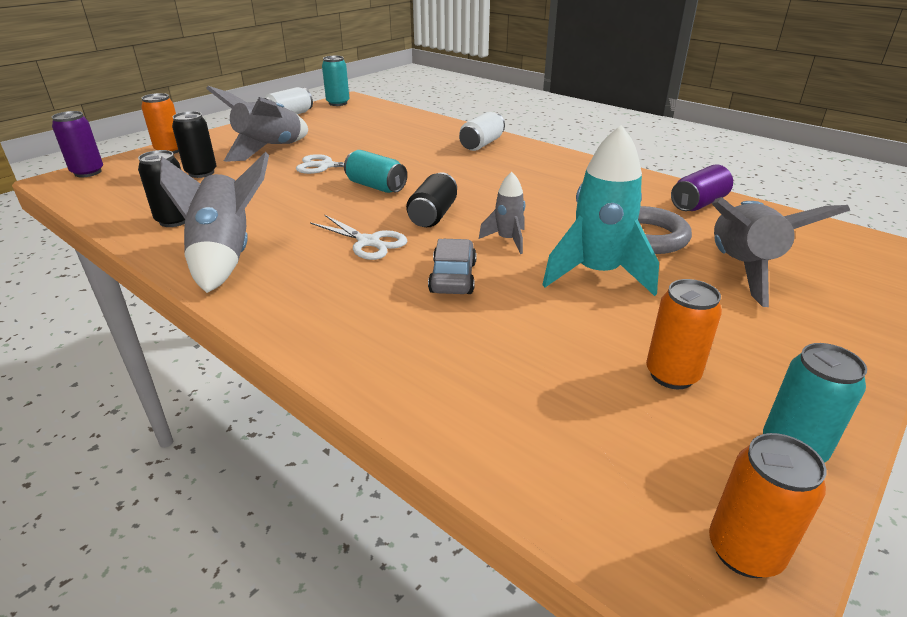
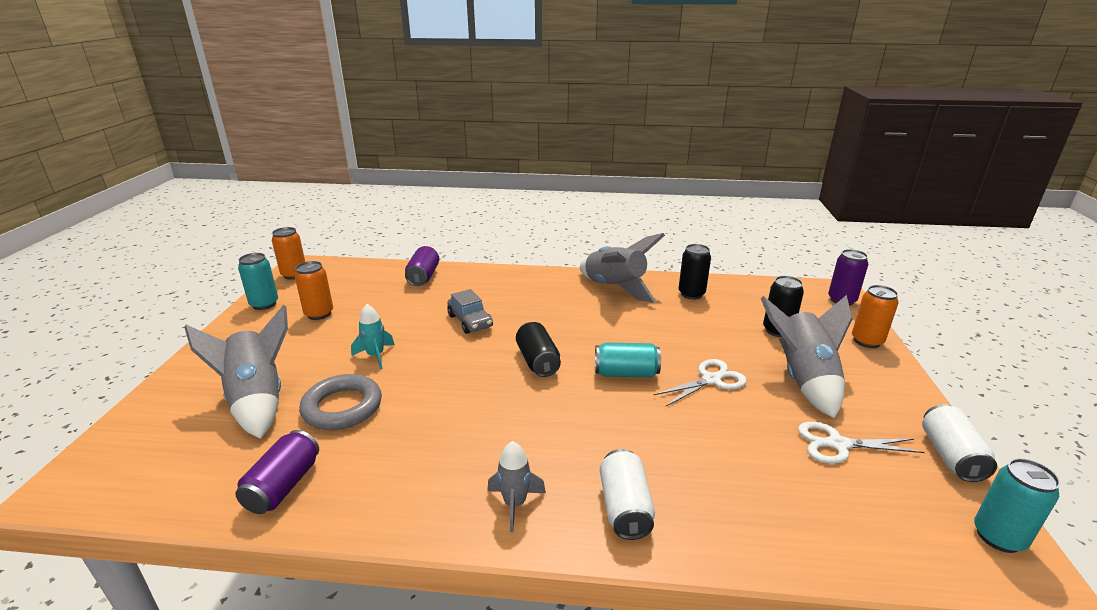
camera: 145 degrees right, 5 degrees down
white scissors [310,214,407,260] -> white scissors moved to [798,422,925,464]
grey rocket [479,172,525,254] -> grey rocket moved to [487,441,546,532]
turquoise rocket [542,125,659,296] -> turquoise rocket [351,304,395,369], size x0.53
none -> purple can [405,246,439,286]

